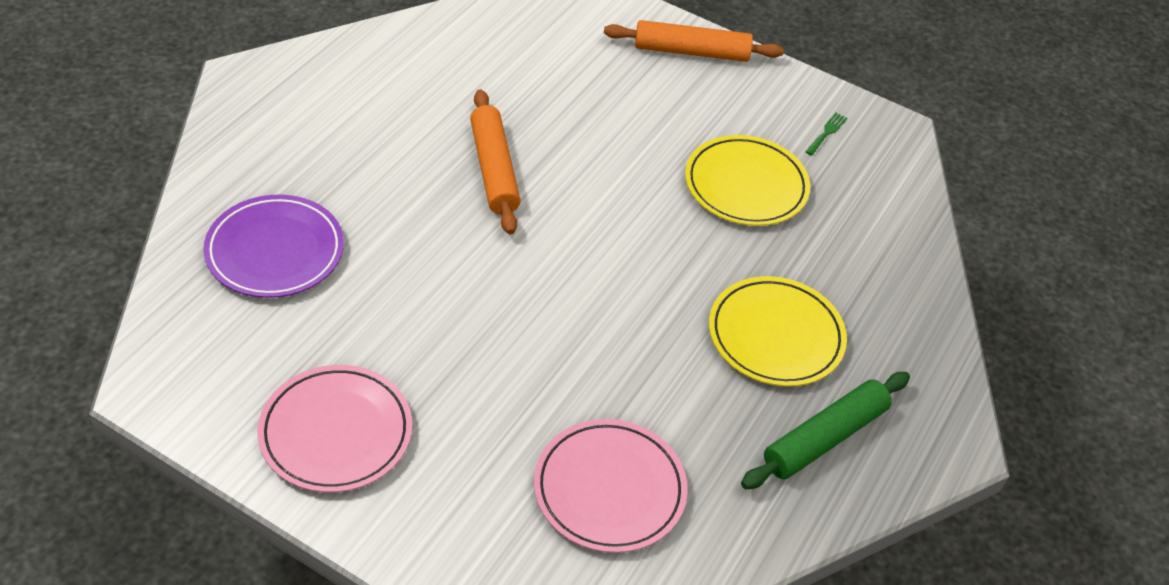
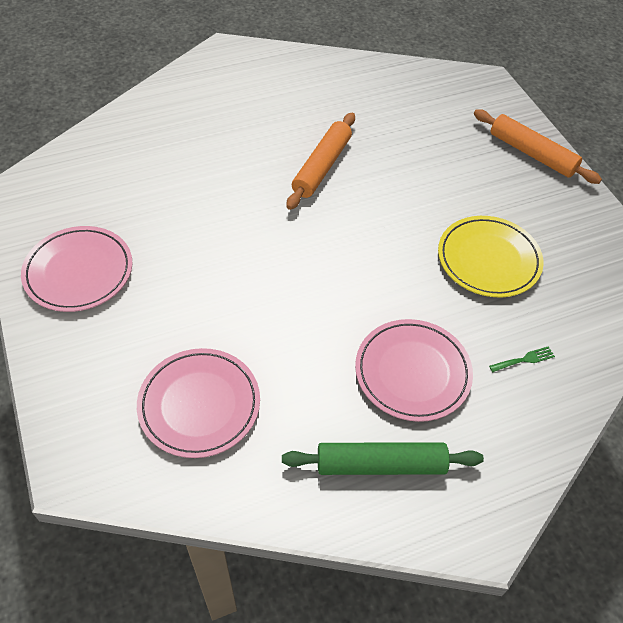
camera: 40 degrees right, 5 degrees up
purple plate [203,195,344,298] -> none
yellow plate [709,276,847,387] -> pink plate [355,319,473,422]
green fork [805,113,847,155] -> green fork moved to [489,346,555,372]

